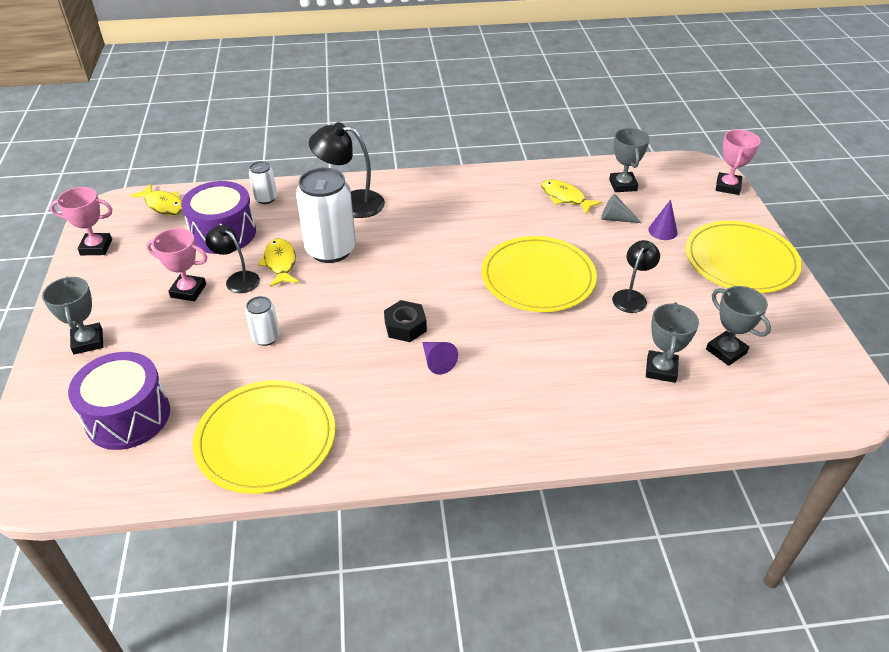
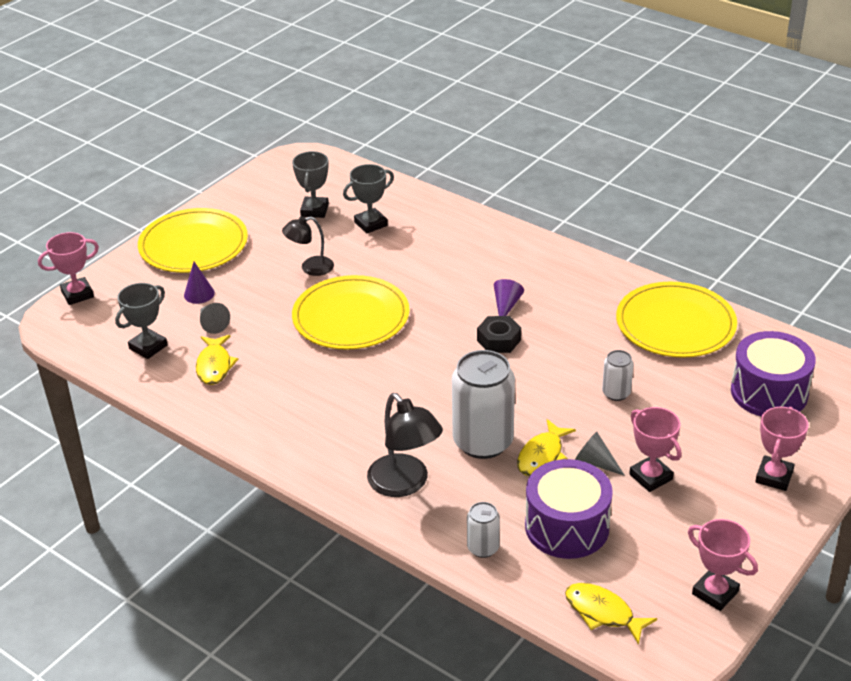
camera: 135 degrees left, 5 degrees down
grey trophy [42,276,103,354] -> pink trophy [755,407,809,491]
yellow fish [130,184,183,215] -> yellow fish turned 45 degrees counterclockwise [565,583,657,645]
black lamp [205,225,260,293] -> grey cone [575,432,625,476]

